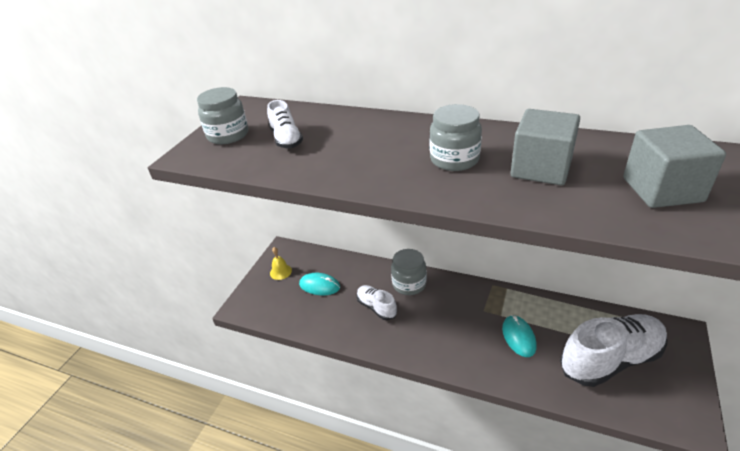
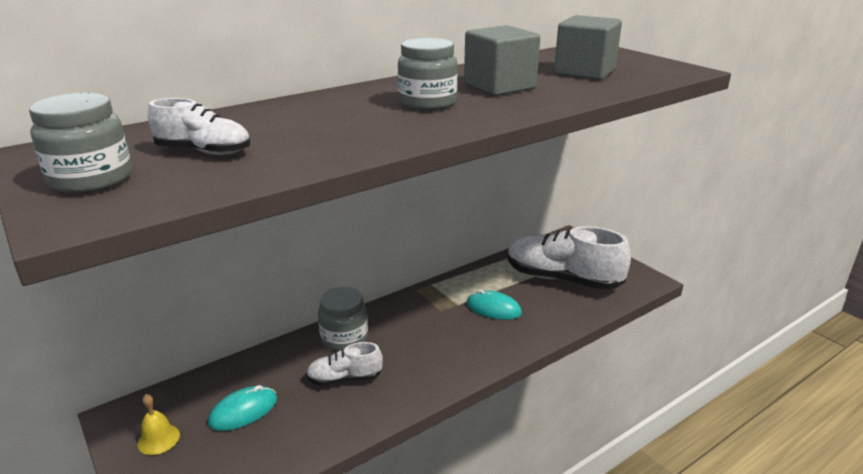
camera: 60 degrees left, 10 degrees down
white shoe [560,314,667,387] -> white shoe turned 75 degrees counterclockwise [508,226,631,290]

